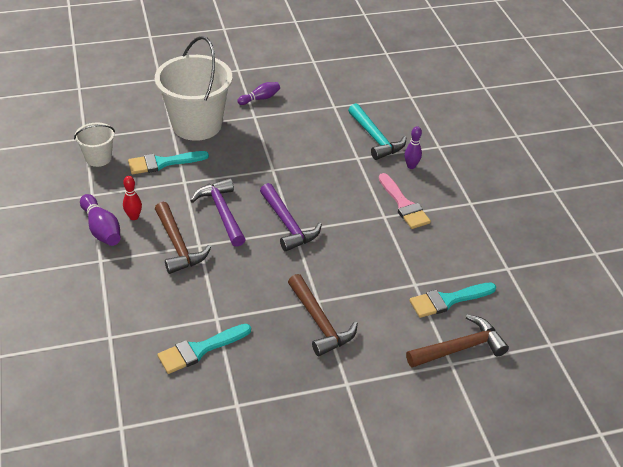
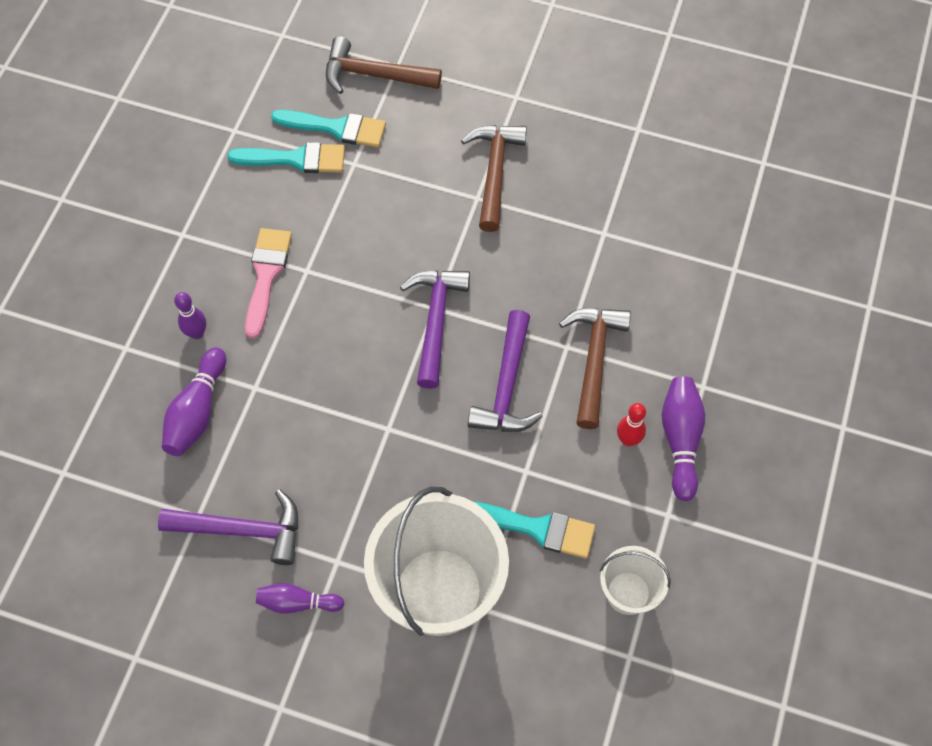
camera: 145 degrees left, 20 degrees up
turquoise brush [157,324,251,374] -> turquoise brush moved to [228,142,345,173]
turquoise hammer [348,103,406,160] -> purple bowling pin [162,347,226,456]
none -> purple hammer [158,489,298,565]

